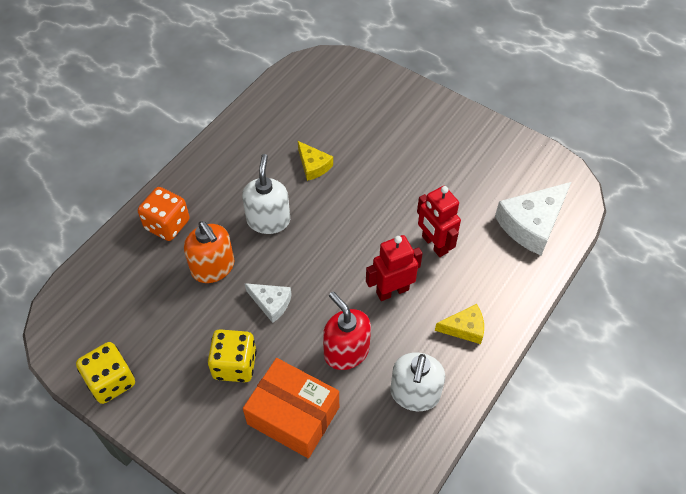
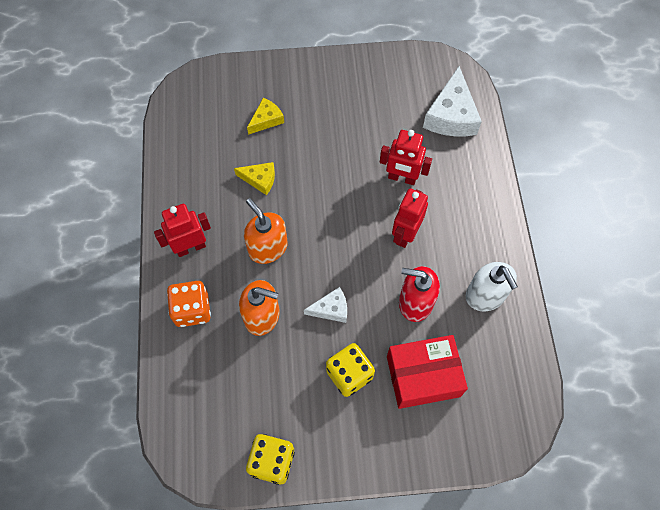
camera: 40 degrees left, 10 degrees up
white soap dispenser [242,154,290,234] -> orange soap dispenser [244,198,288,264]
orange box [243,358,339,458] -> red box [387,335,468,409]
yellow cheese [435,304,484,344] -> yellow cheese moved to [247,98,284,135]
none -> red robot [154,204,211,257]

